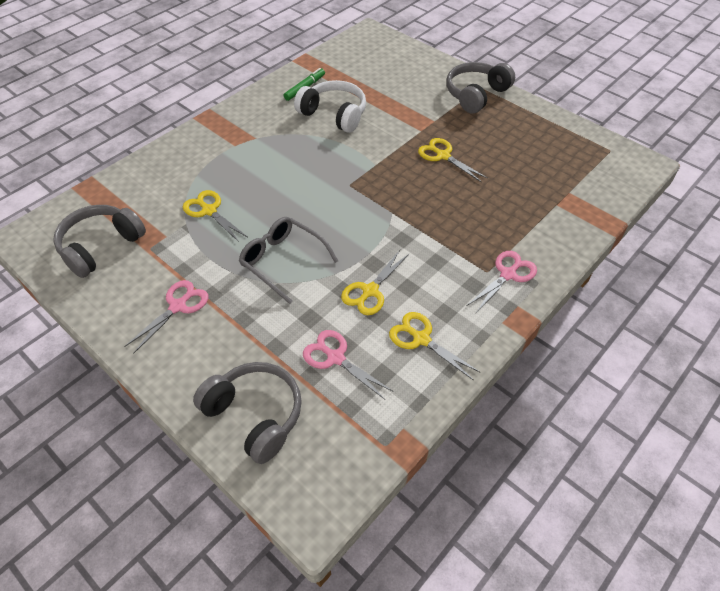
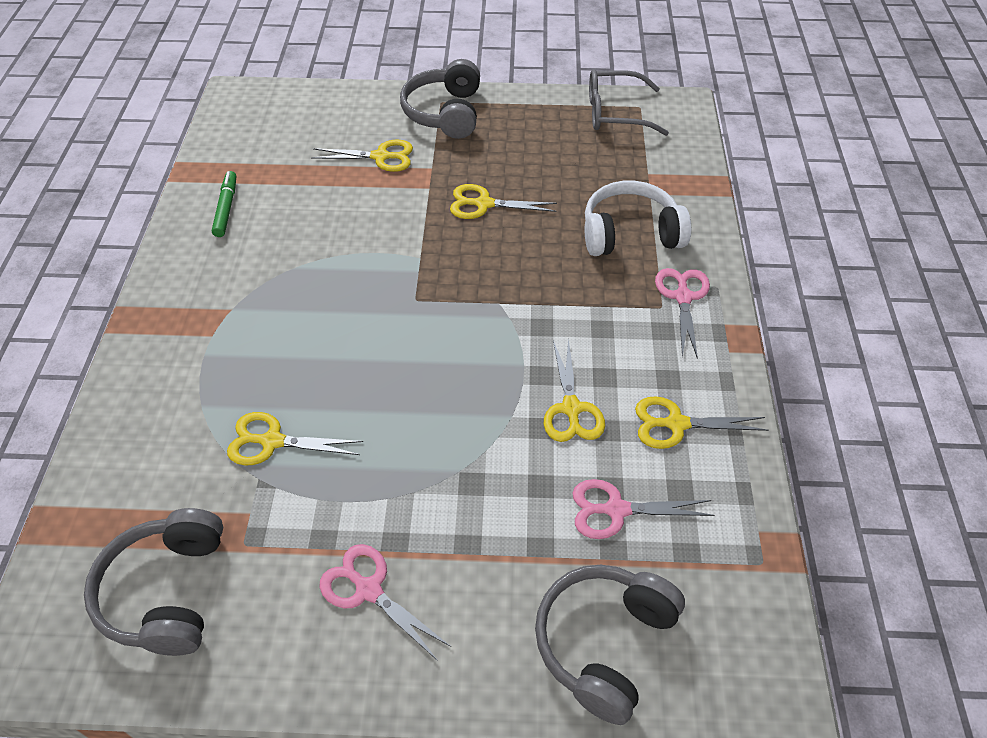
camera: 40 degrees left, 0 degrees up
pink scissors [124,280,208,353] -> pink scissors turned 45 degrees counterclockwise [320,544,451,661]
grey headphones [193,362,302,464] -> grey headphones turned 60 degrees counterclockwise [535,565,685,725]
grey glasses [239,217,338,304] -> grey glasses moved to [589,69,669,136]
white headphones [294,80,366,133] -> white headphones moved to [585,181,691,256]
none -> yellow scissors [311,139,413,172]

